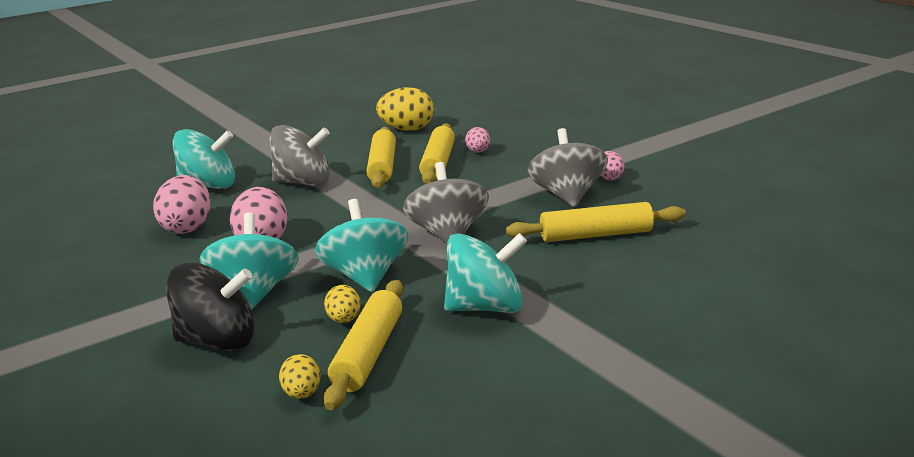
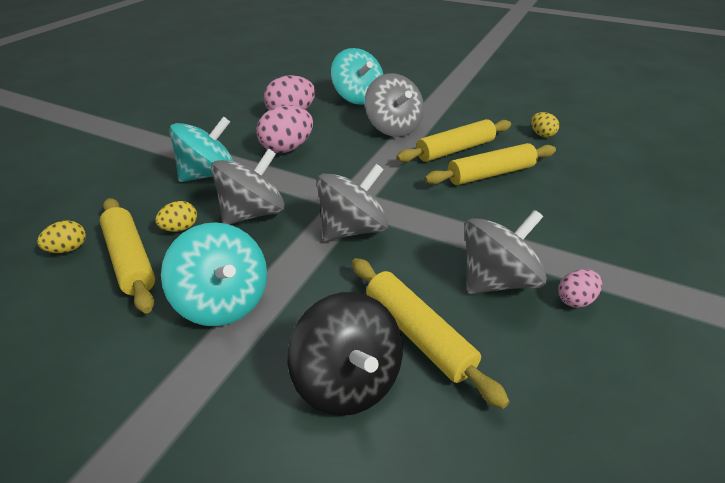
camera: 60 degrees right, 15 degrees up
black spinning top [166,262,255,351] -> black spinning top moved to [288,292,403,416]
turquoise spinning top [315,199,408,292] -> grey spinning top [211,148,285,225]
yellow rolling pin [323,280,403,410] -> yellow rolling pin turned 75 degrees clockwise [100,198,155,314]
yellow egg [376,87,434,131] -> yellow egg [531,112,559,138], size x0.54
pink egg [465,127,490,153] -> none

